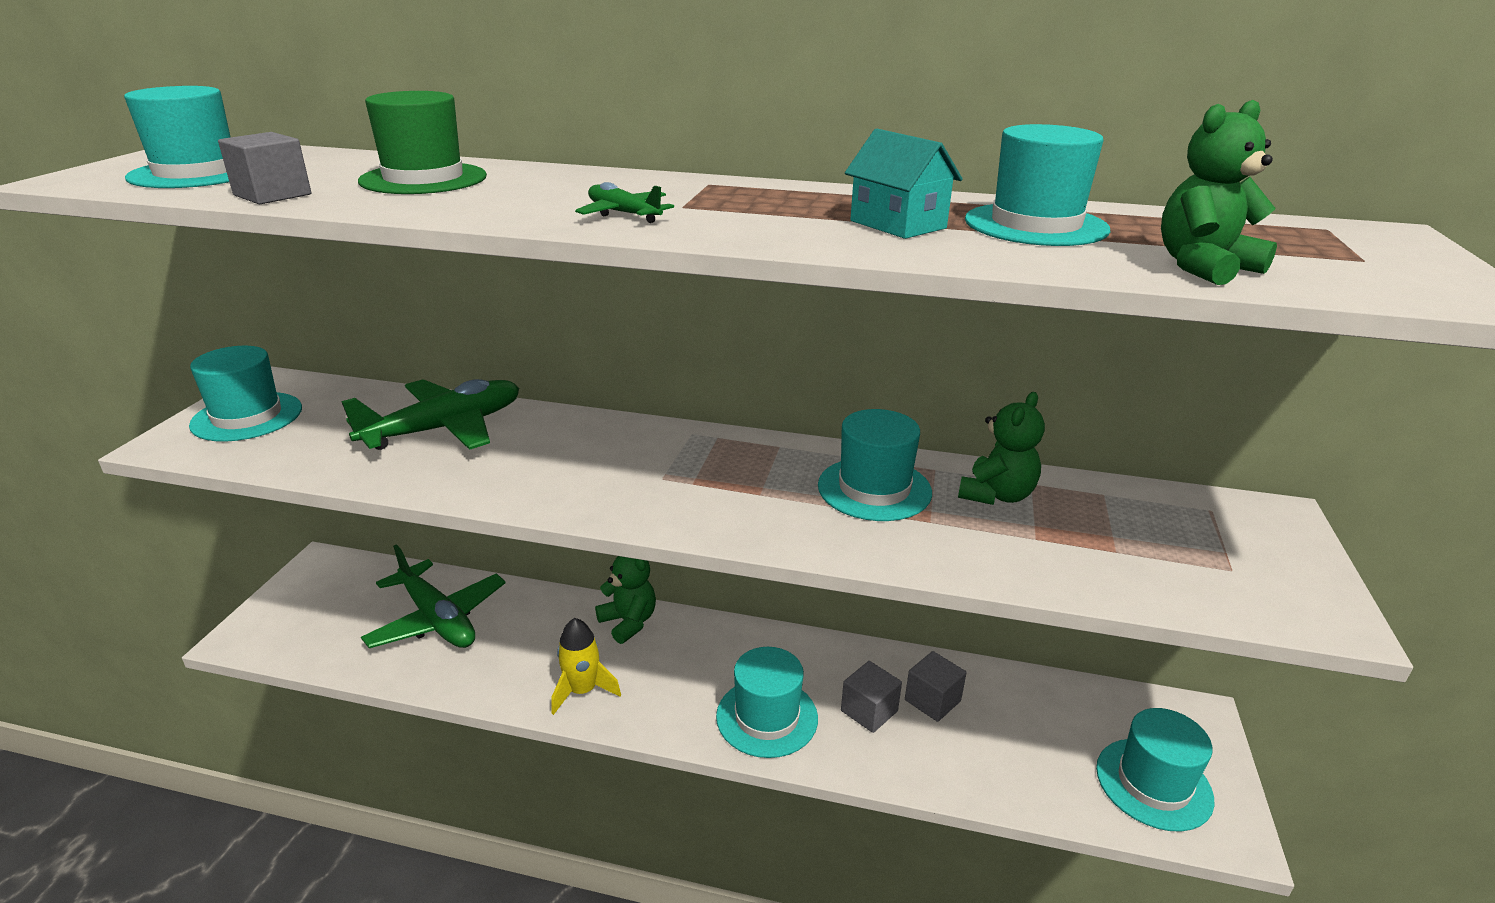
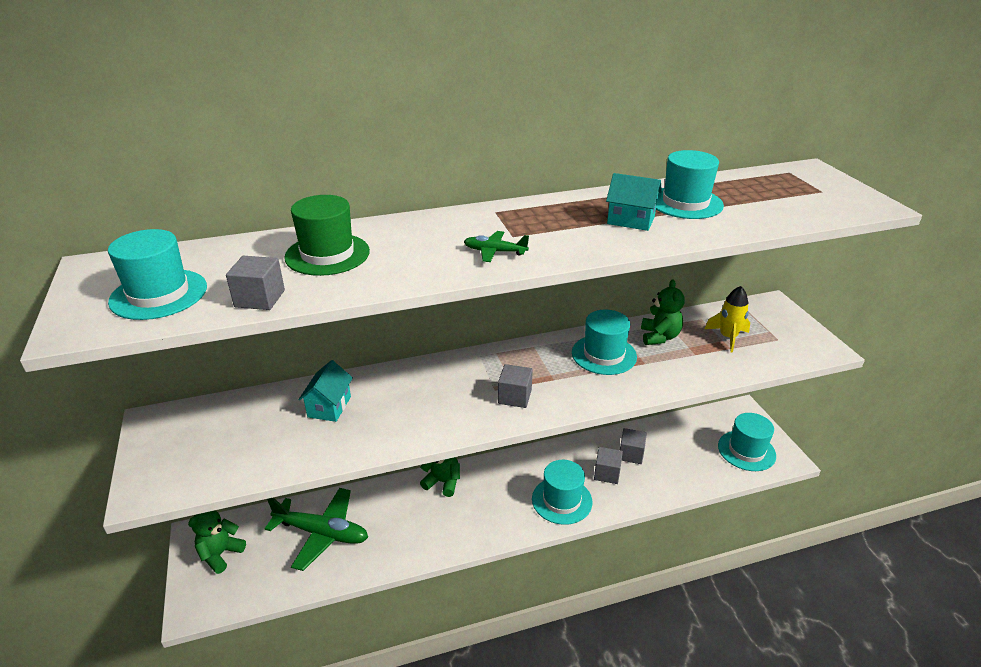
camera: 30 degrees left, 5 degrees up
turquoise hat [189,346,302,442] -> none
green plane [341,379,519,450] -> turquoise house [298,360,353,422]
yellow rocket [551,618,621,715] -> yellow rocket moved to [705,286,750,353]
green teddy bear [1161,100,1277,285] -> green teddy bear moved to [188,510,246,574]
none -> grey cube [498,364,533,408]

